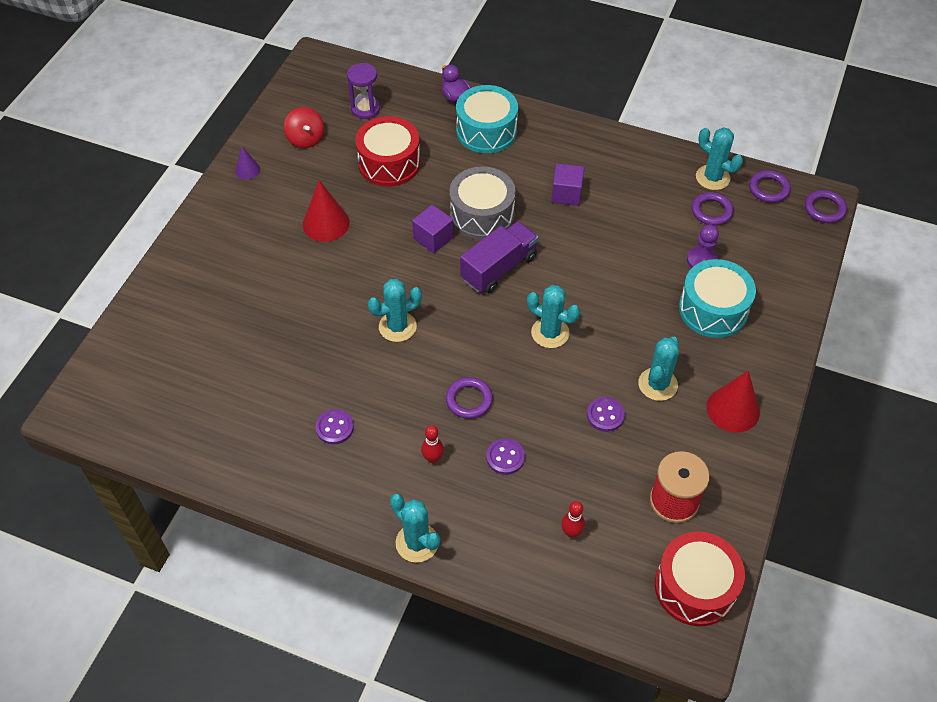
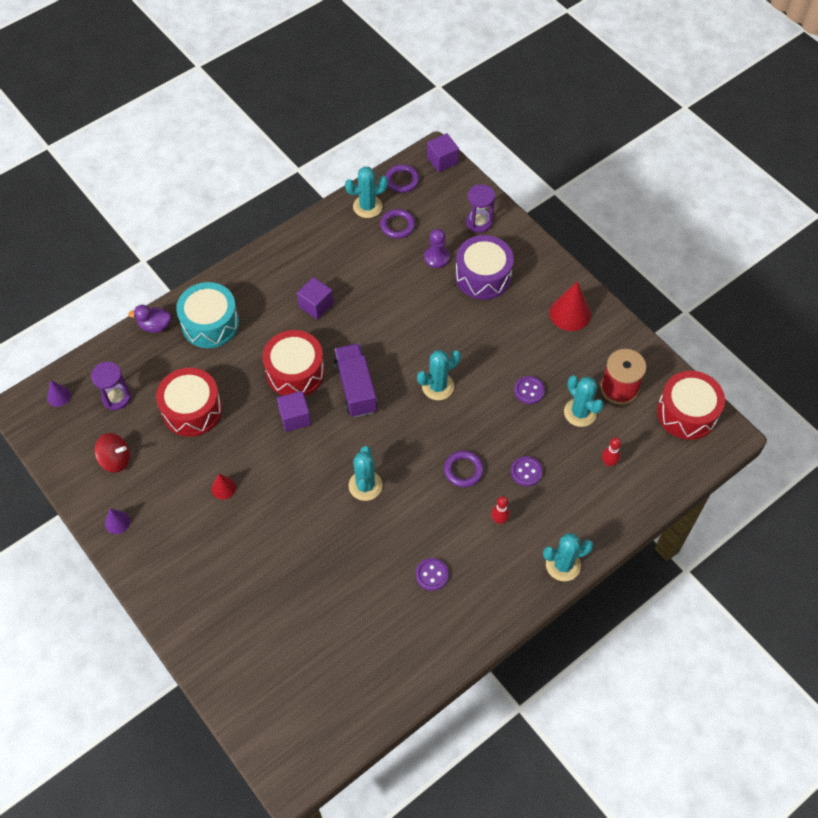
camera: 60 degrees left, 5 degrees up
red cone [303,180,350,242] -> red cone [211,474,236,499], size x0.55
grey drum [449,166,516,240] -> red drum [262,330,325,396]
turquoise cactus [638,337,679,401] -> turquoise cactus moved to [564,376,604,427]
turquoise drum [679,259,756,338] -> purple drum [455,235,514,300]
purple ring [805,190,847,223] -> purple cube [427,133,459,172]
none -> purple cone [47,380,71,407]
none -> purple hourglass [466,184,495,233]

